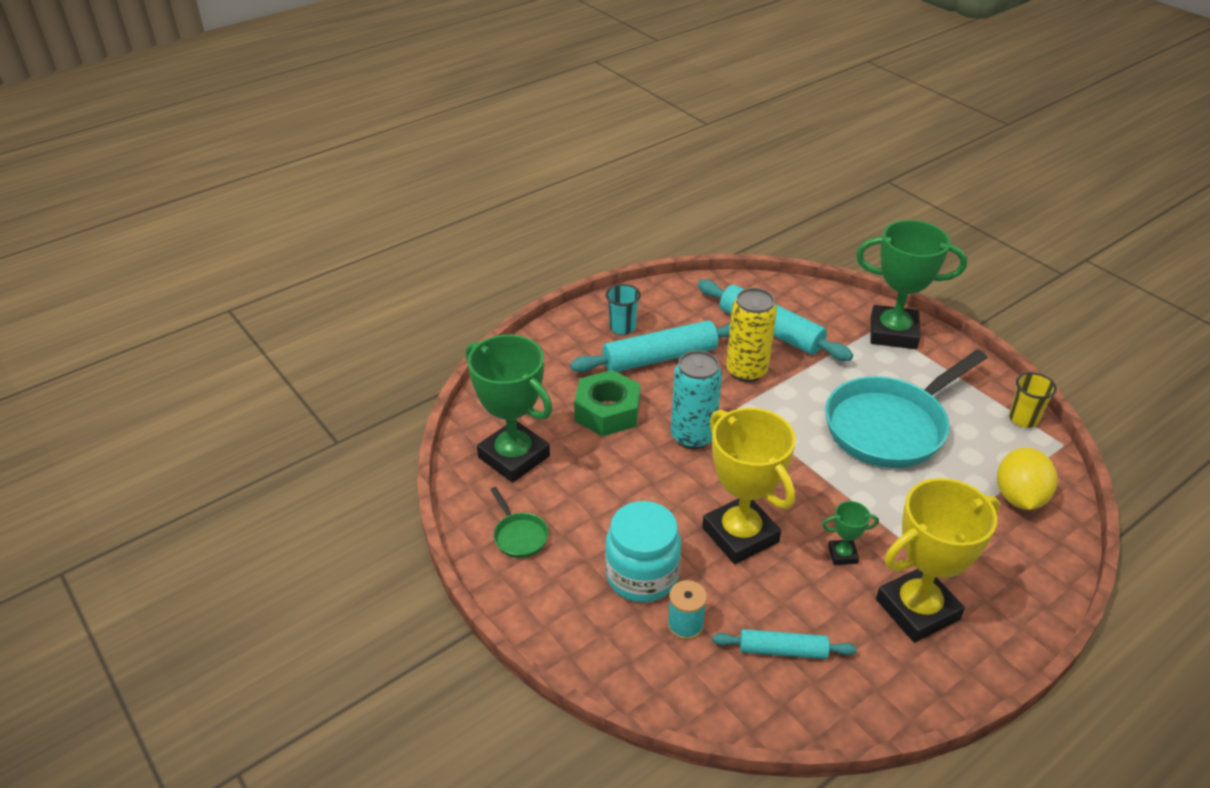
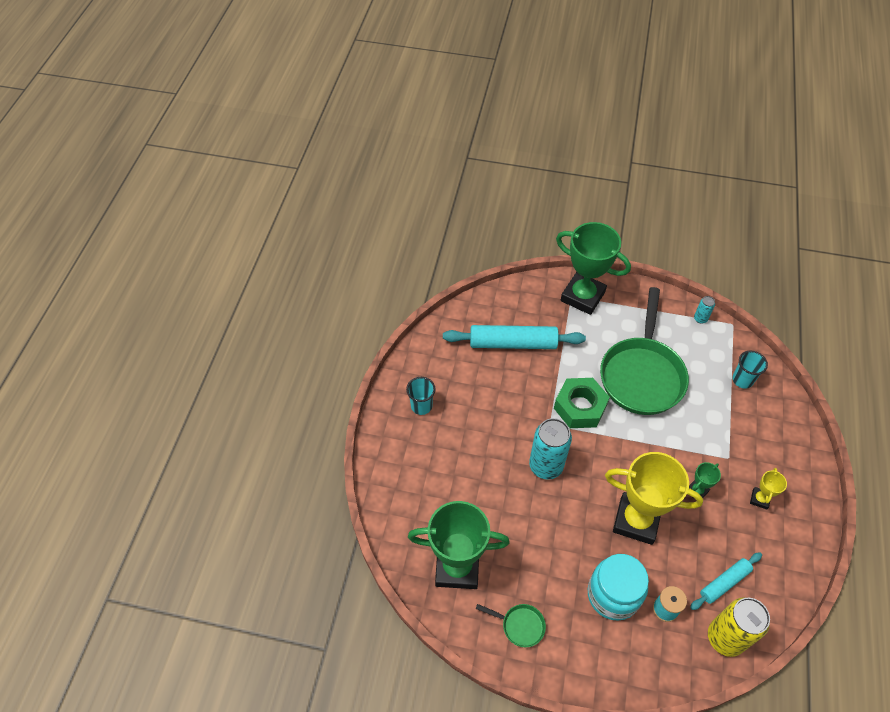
camera: 40 degrees left, 15 degrees up
turquoise rolling pin [570,320,730,372] -> none
green nut [574,370,641,436] -> green nut moved to [554,378,610,428]
yellow can [726,288,777,382] -> yellow can moved to [708,597,770,657]
turquoise pan [825,350,987,468] -> green pan [600,287,689,415]
green trophy [856,220,967,349] -> green trophy turned 60 degrees clockwise [556,222,631,315]
yellow trophy [876,478,1001,643] -> yellow trophy [750,468,787,510], size x0.43
yellow lemon [997,448,1057,510] -> turquoise cup [732,351,768,389]
yellow cup [1009,372,1057,428] -> turquoise can [694,296,715,324]

